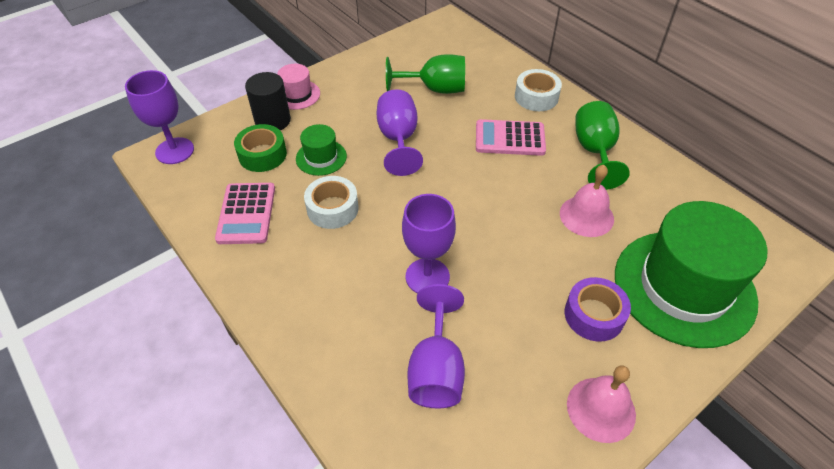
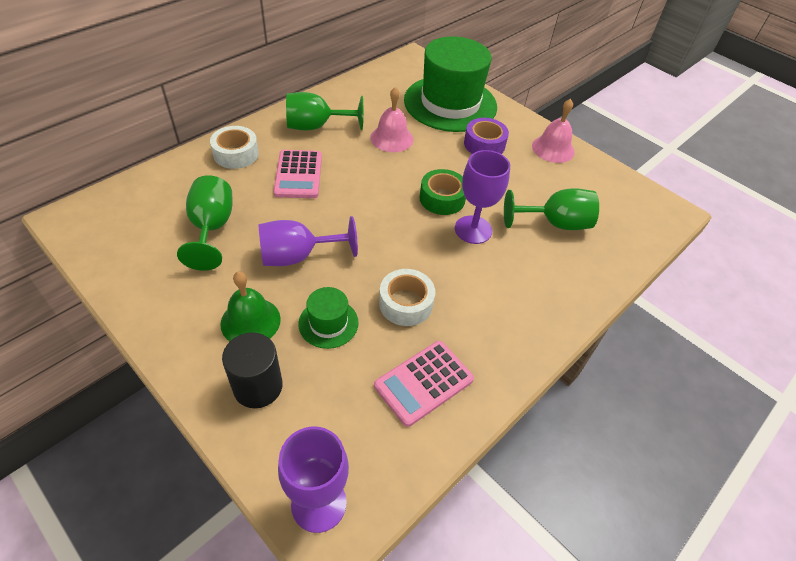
camera: 100 degrees left, 0 degrees up
pink calculator [215,183,275,244] -> pink calculator turned 150 degrees clockwise [374,341,474,427]
green tape [234,124,287,172] -> green tape moved to [419,169,466,215]
pink hat [277,64,320,110] -> none
purple goblet [407,284,465,409] -> green goblet [504,188,599,230]
none -> green bell [220,271,281,341]

